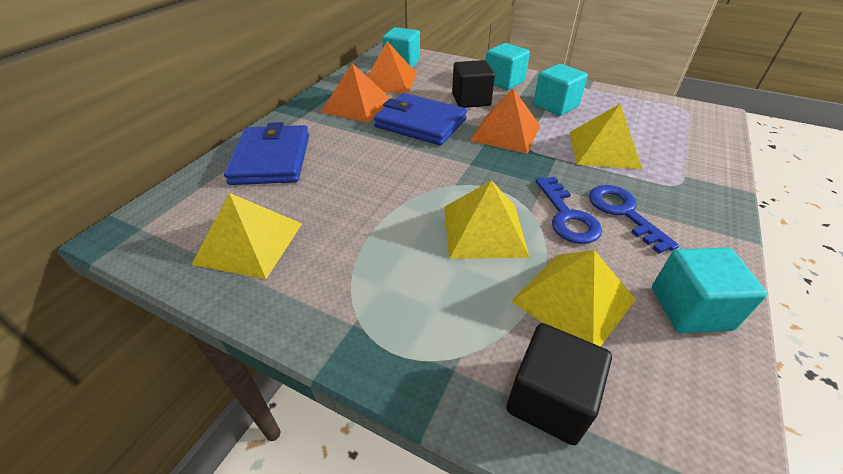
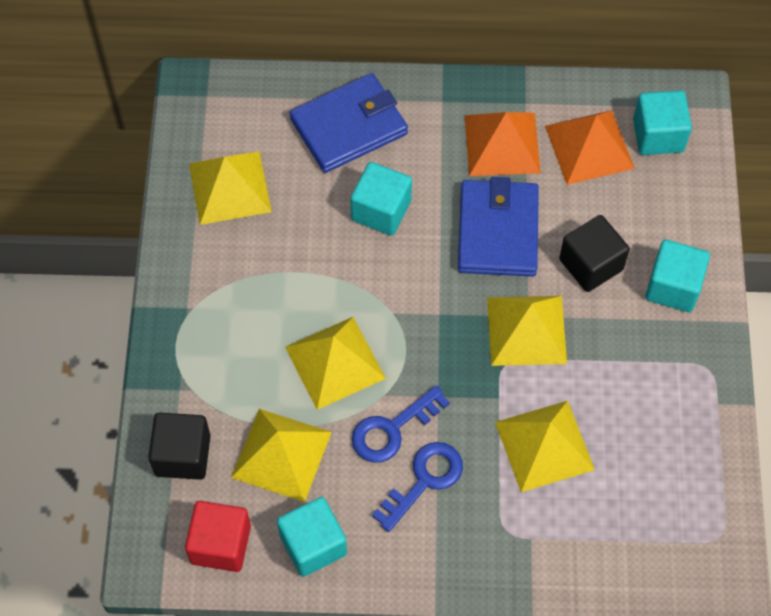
camera: 65 degrees right, 20 degrees up
orange pyramid [470,88,540,154] -> yellow pyramid [487,296,567,366]
turquoise cube [533,64,588,116] -> turquoise cube moved to [350,162,412,236]
none -> red cube [185,501,251,572]

